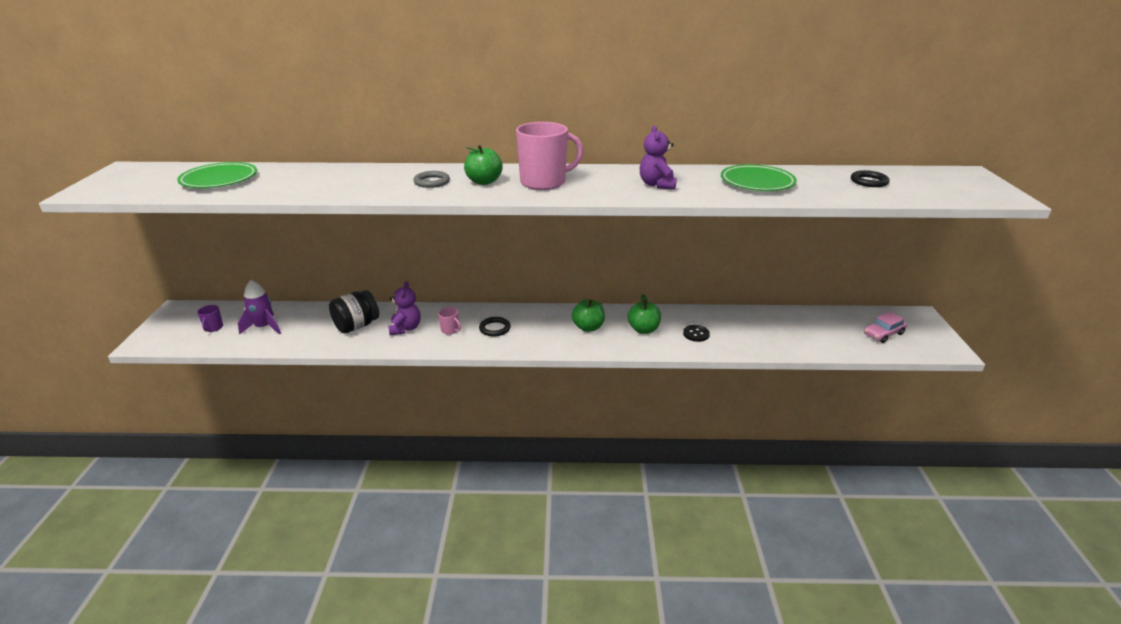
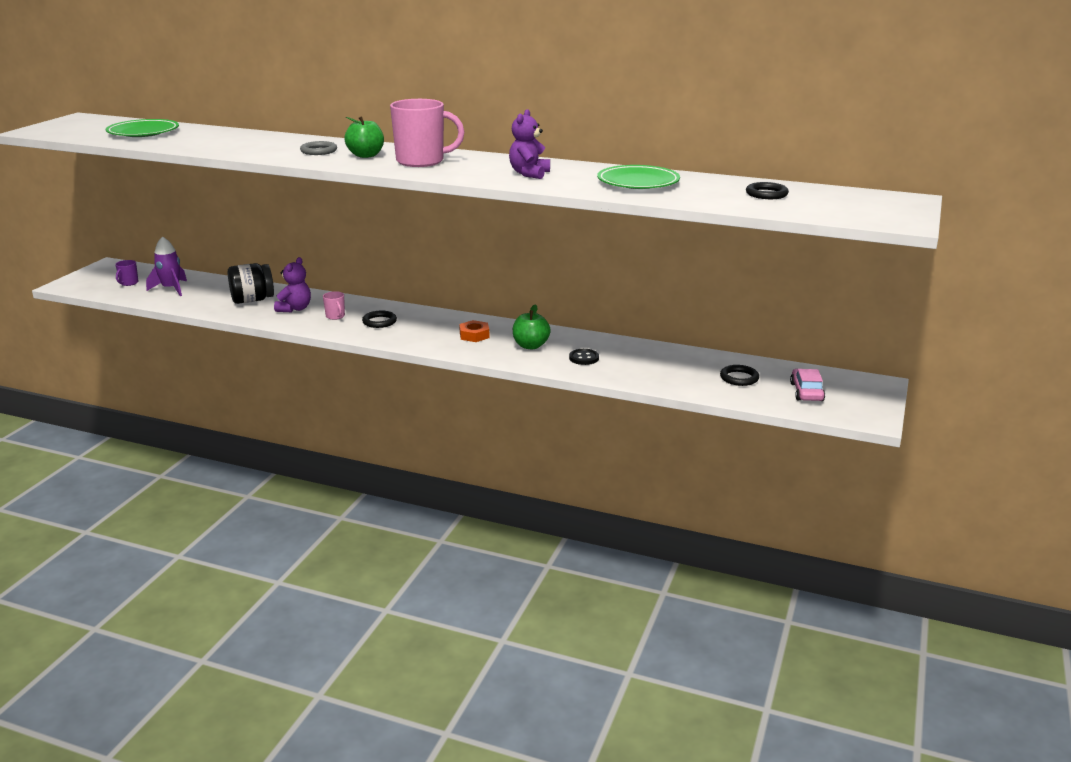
camera: 20 degrees right, 5 degrees down
green apple [572,299,605,332] -> orange nut [459,320,490,342]
pink car [864,312,907,343] -> pink car turned 105 degrees clockwise [790,369,825,401]
none -> black ring [720,365,759,386]

